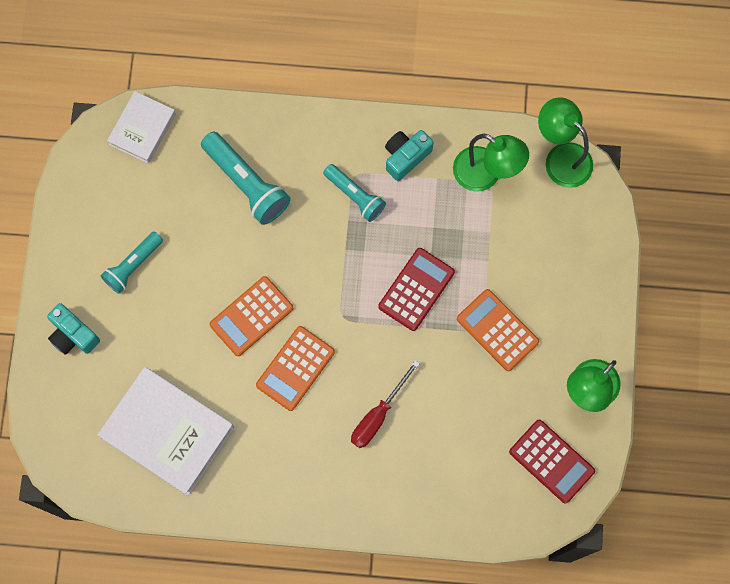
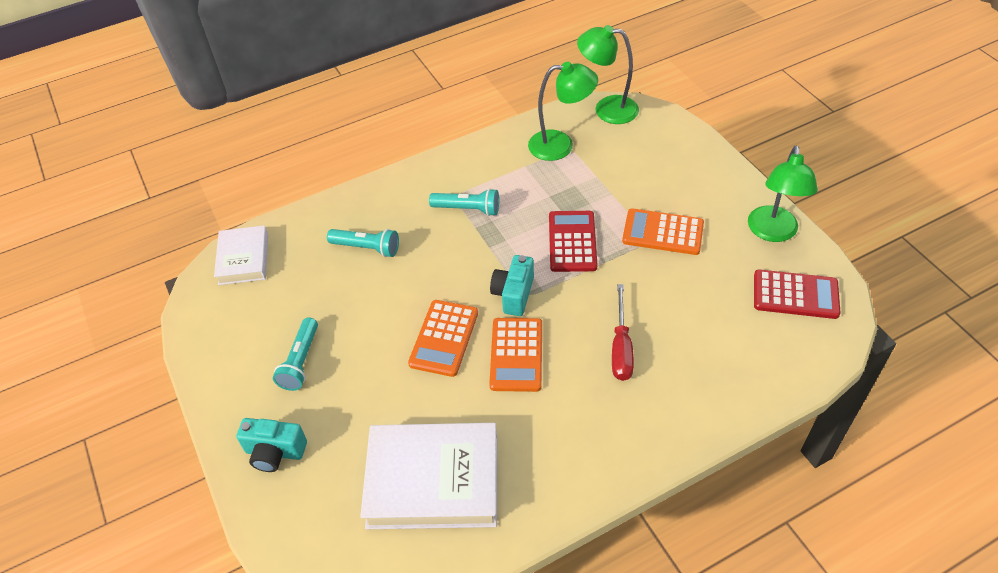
camera: 30 degrees left, 25 degrees down
turquoise flashlight [201,131,291,225] -> turquoise flashlight [327,229,399,257], size x0.65
turquoise camera [385,130,434,181] -> turquoise camera moved to [490,255,534,316]

